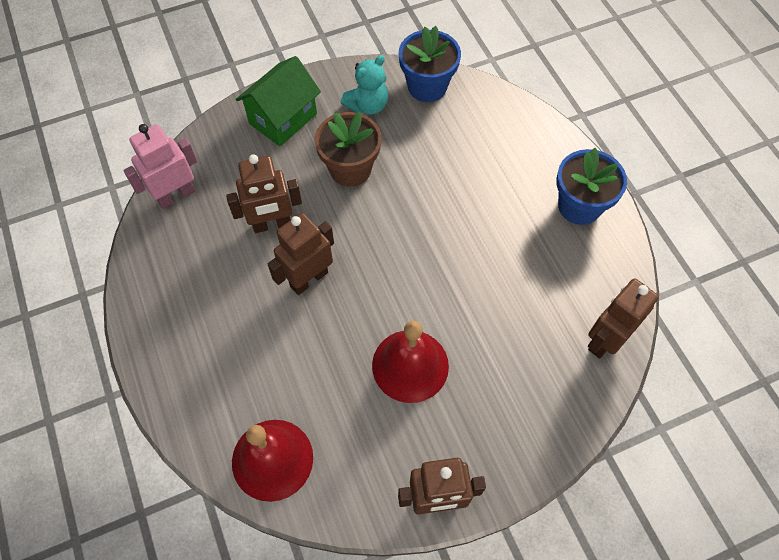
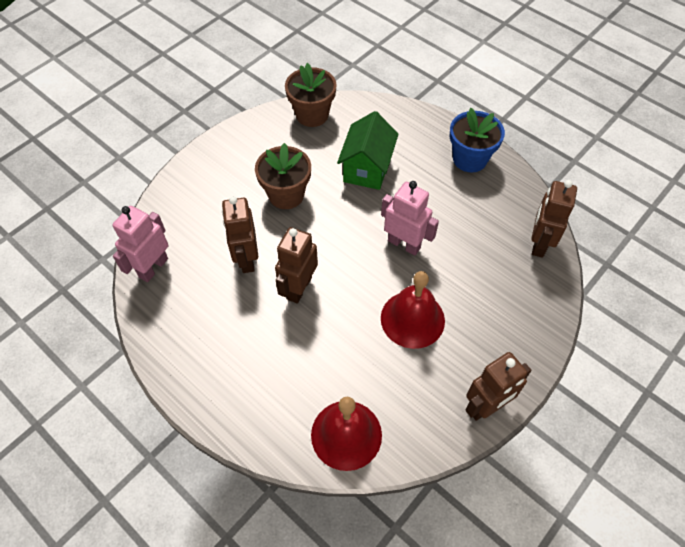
camera: 25 degrees left, 5 degrees down
brown robot [226,154,302,233] -> brown robot turned 120 degrees clockwise [222,196,258,273]
green house [236,56,321,146] -> green house moved to [337,111,399,190]
turquoise teddy bear [341,55,388,115] -> none
blue flower pot [398,26,461,102] -> brown flower pot [285,63,337,127]
none -> pink robot [381,181,439,256]

